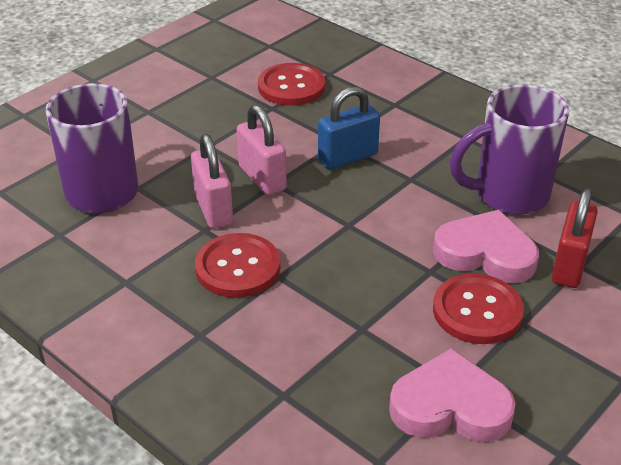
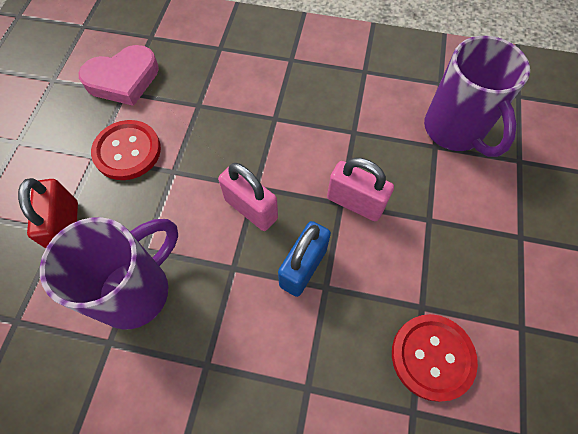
camera: 150 degrees right, 25 degrees up
pink padlock [191,134,233,228] -> pink padlock moved to [218,163,278,231]
red button [195,233,280,298] -> none
pink heart [433,210,539,283] -> none

